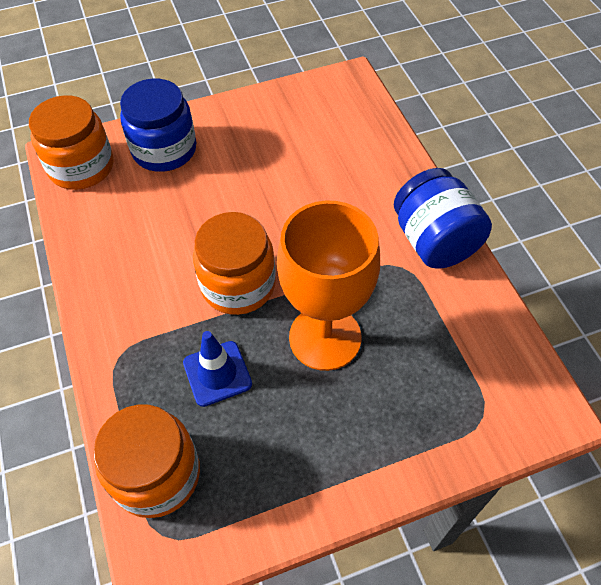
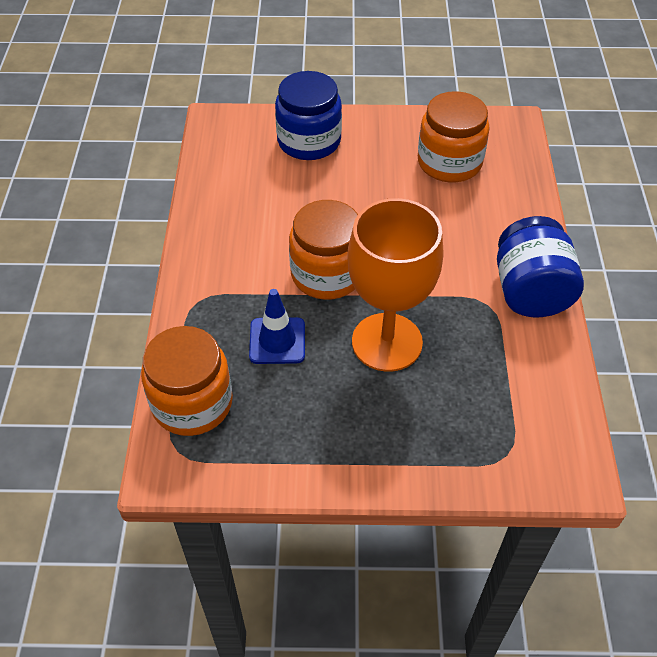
camera: 20 degrees right, 5 degrees down
orange jar [29,95,113,190] -> orange jar moved to [418,91,490,182]

